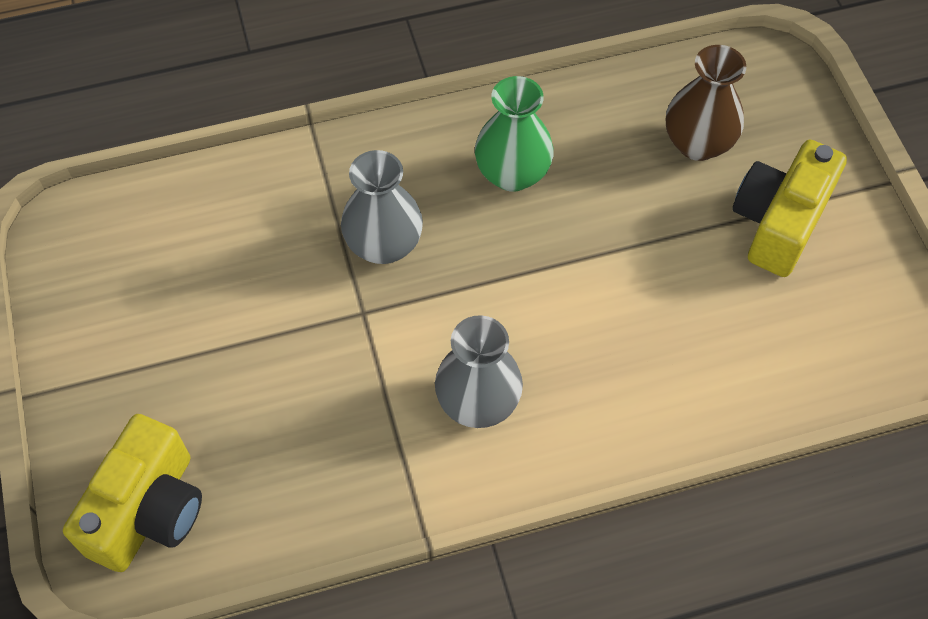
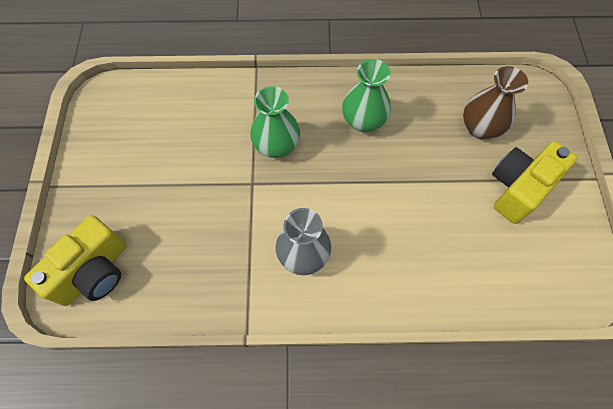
camera: 15 degrees right, 5 degrees up
grey vase [341,150,423,264] -> green vase [250,86,300,158]

